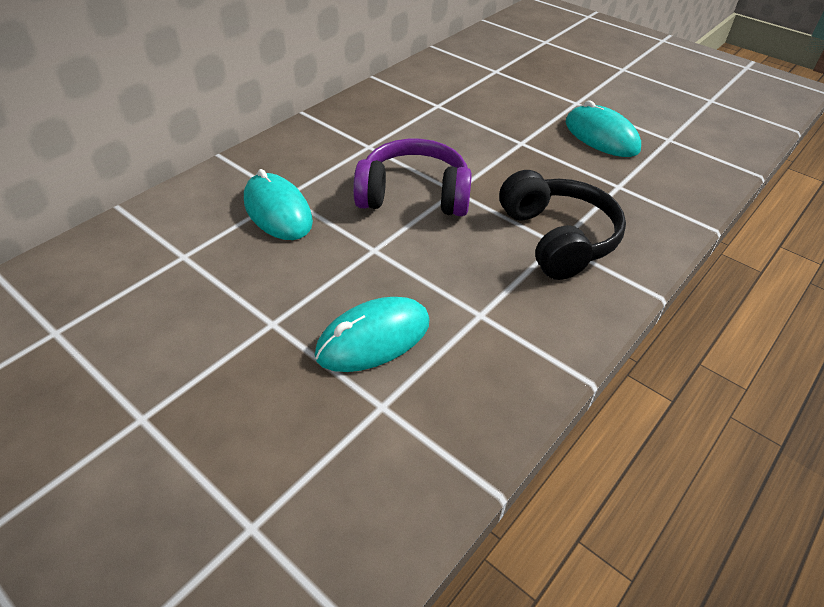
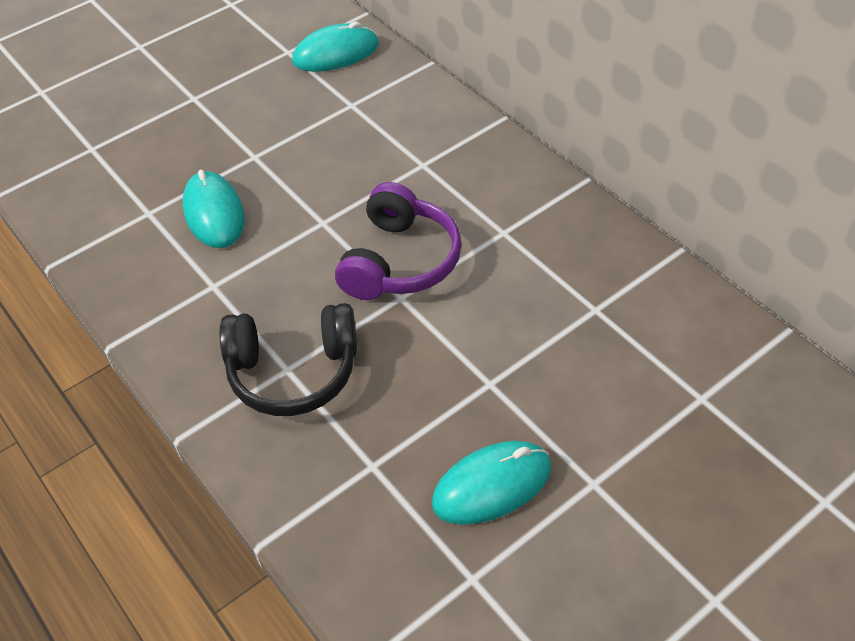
camera: 105 degrees right, 5 degrees up
turquoise mouse [244,169,313,240] -> turquoise mouse moved to [292,22,379,72]

